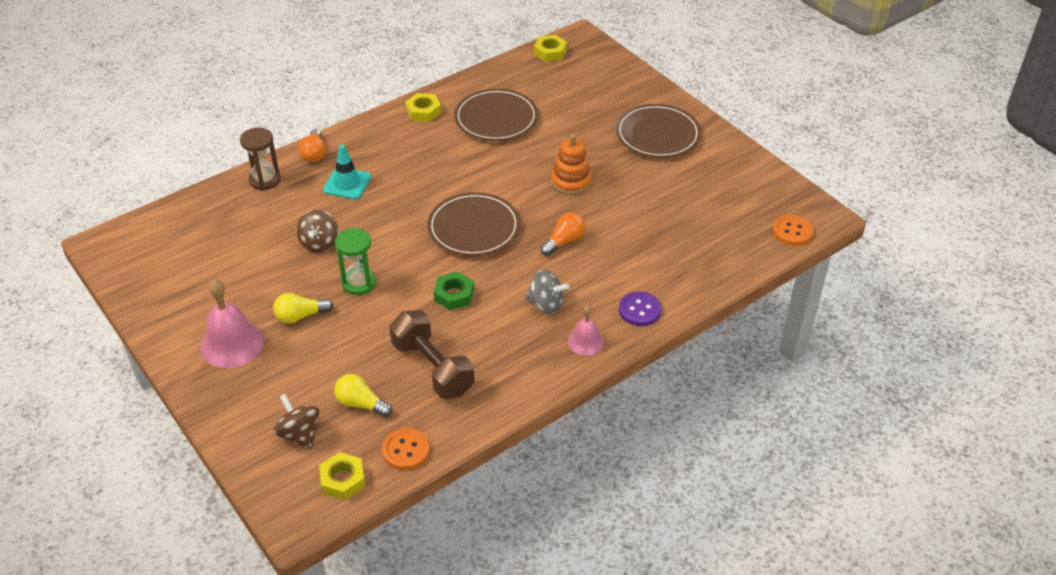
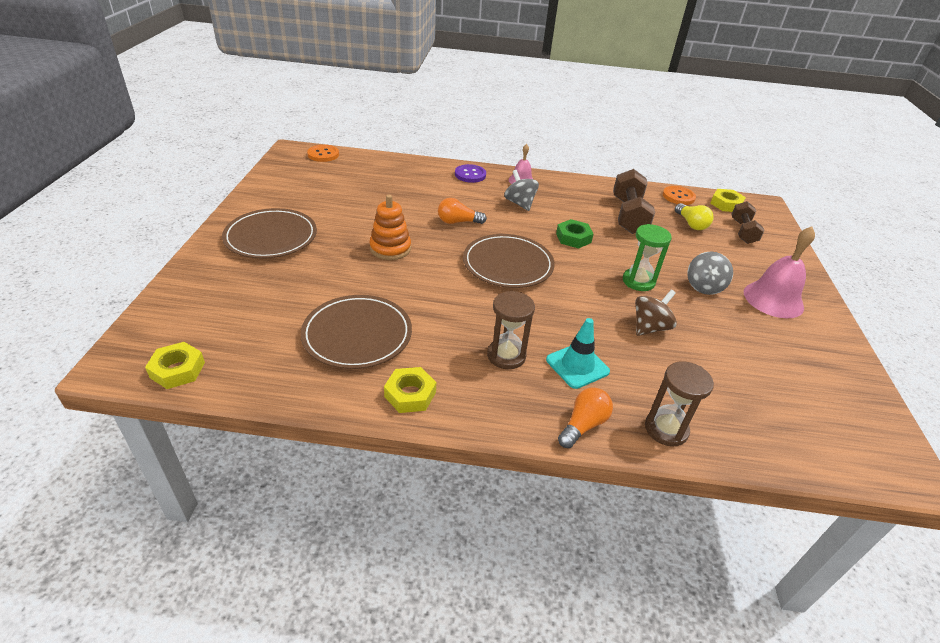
camera: 140 degrees left, 5 degrees down
yellow light bulb [273,293,333,324] -> grey spinning top [687,251,733,295]
brown spinning top [273,394,319,449] -> brown dumbbell [731,201,765,244]
none -> brown hourglass [487,291,535,369]

